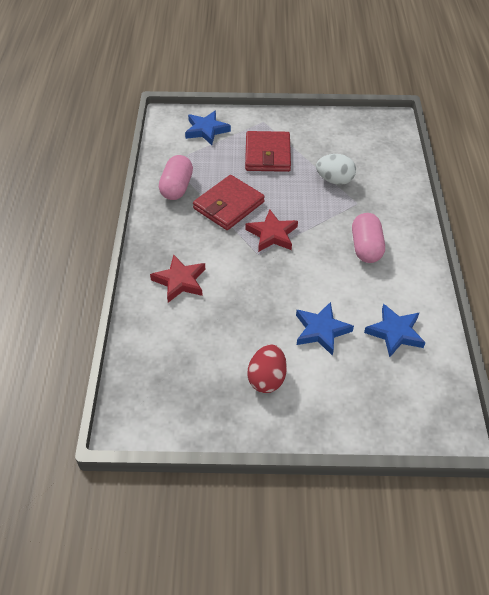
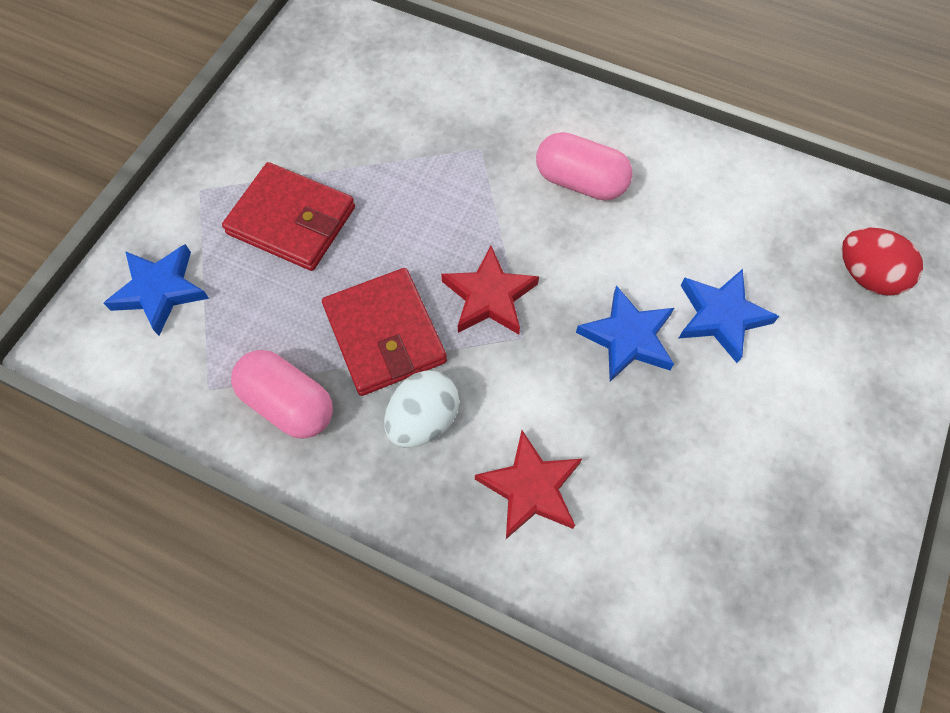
camera: 65 degrees left, 15 degrees up
red egg [248,345,287,393] -> red egg moved to [842,228,923,296]
white egg [316,154,356,185] -> white egg moved to [384,371,459,448]
blue star [364,304,426,357] -> blue star moved to [576,285,674,382]

